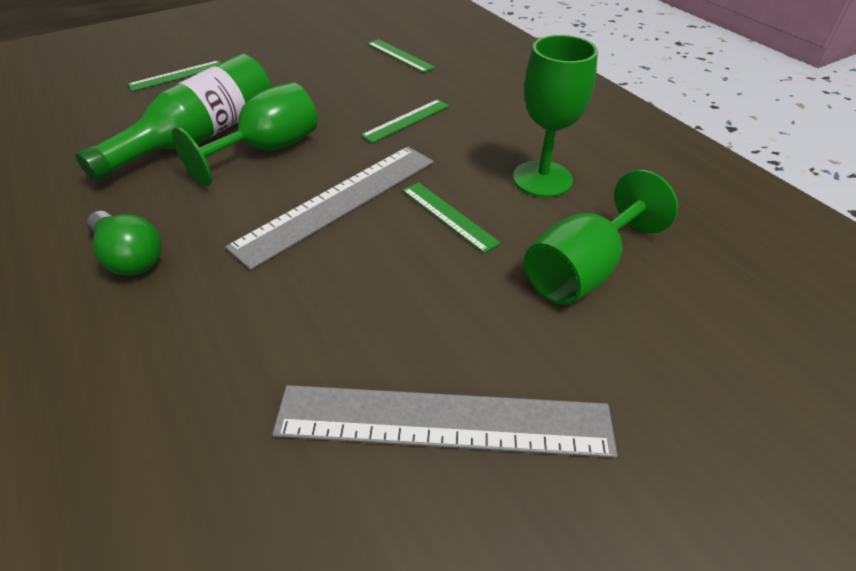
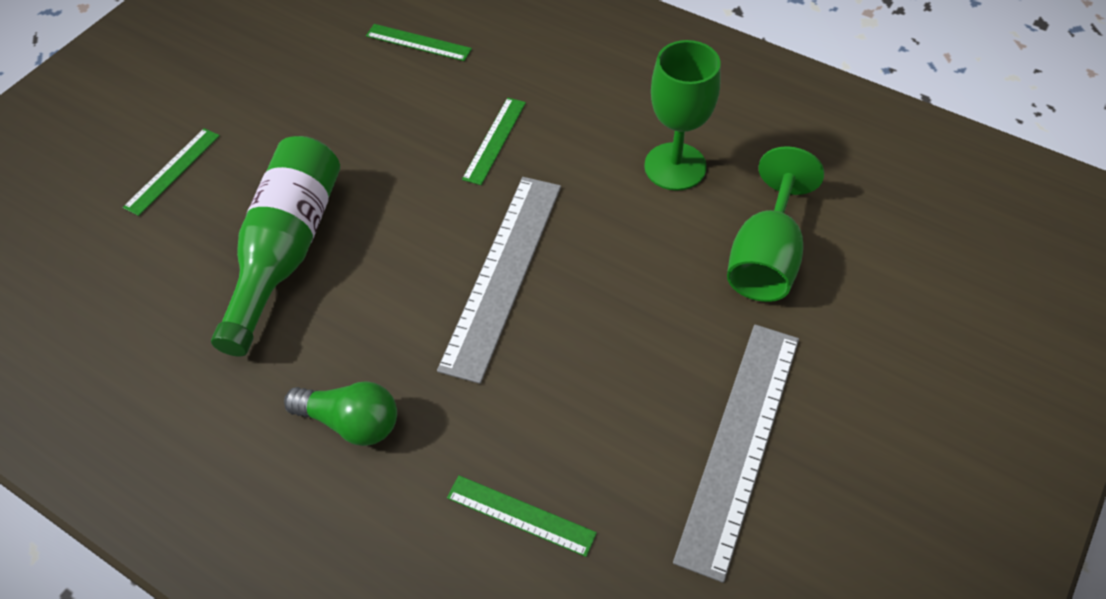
camera: 25 degrees left, 10 degrees up
green goblet [172,82,318,186] -> none
grey ruler [272,385,617,458] -> grey ruler turned 45 degrees counterclockwise [673,324,799,583]
green ruler [402,182,501,253] -> green ruler moved to [447,476,597,557]

